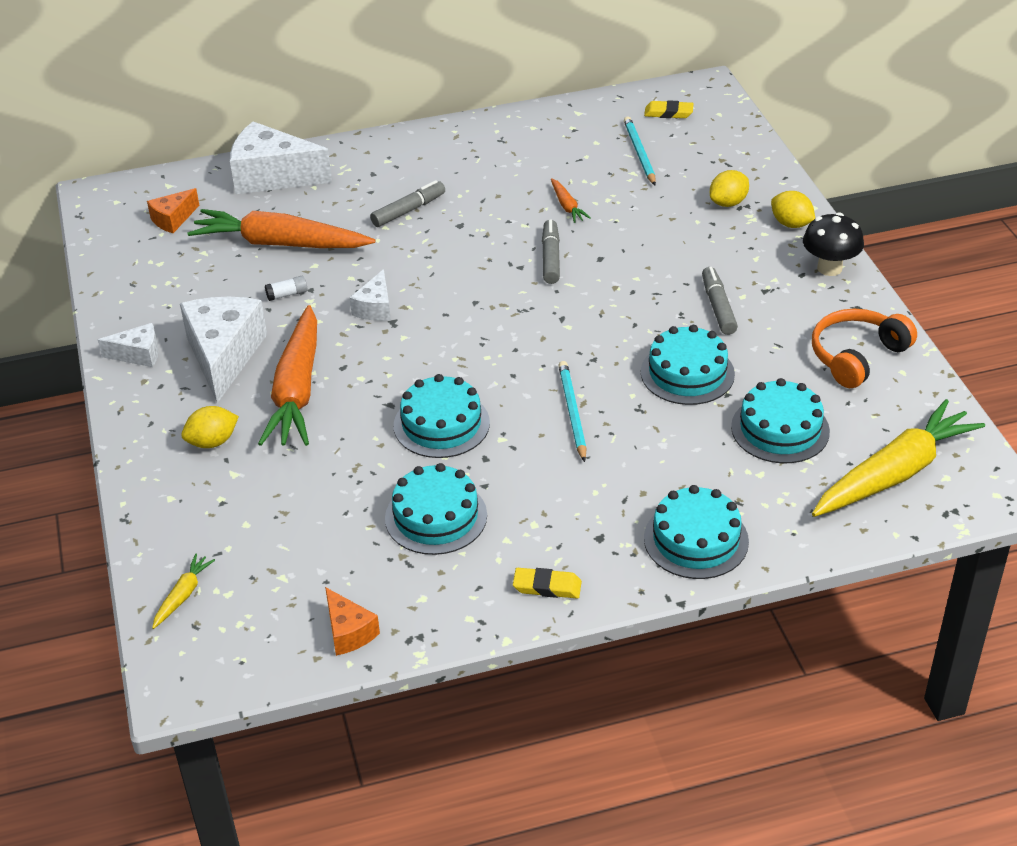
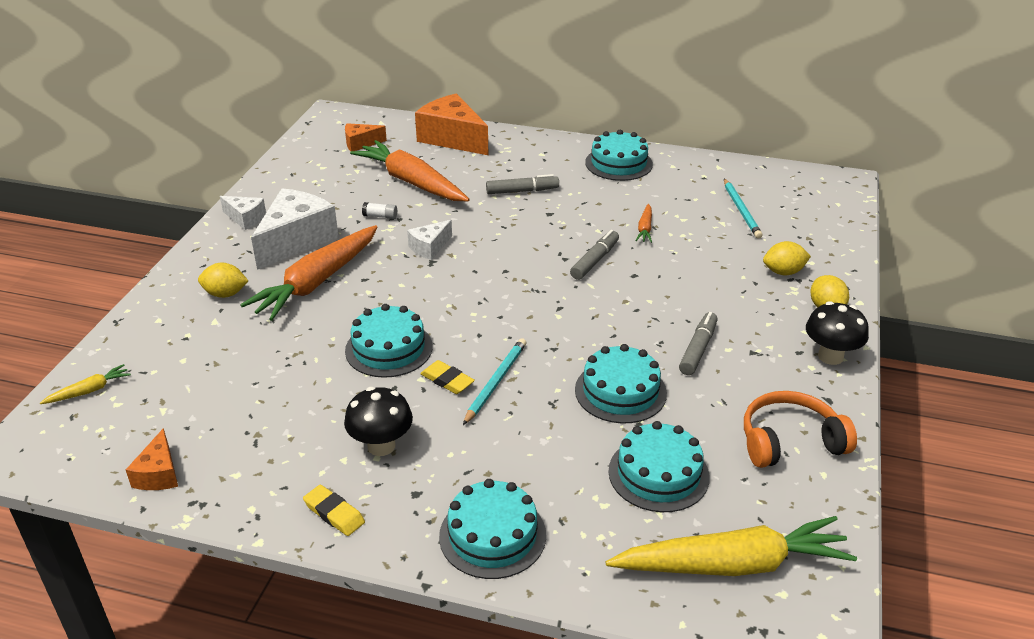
camera: 30 degrees right, 5 degrees down
white cheese [230,121,332,194] -> orange cheese [415,93,488,155]
turquoise cake [385,463,487,555] -> turquoise cake moved to [585,130,653,181]
turquoise pencil [624,116,656,185] -> turquoise pencil turned 150 degrees clockwise [724,179,763,239]
yellow eraser [644,100,694,118] -> yellow eraser moved to [420,360,475,394]
none -> black mushroom [344,387,413,456]

